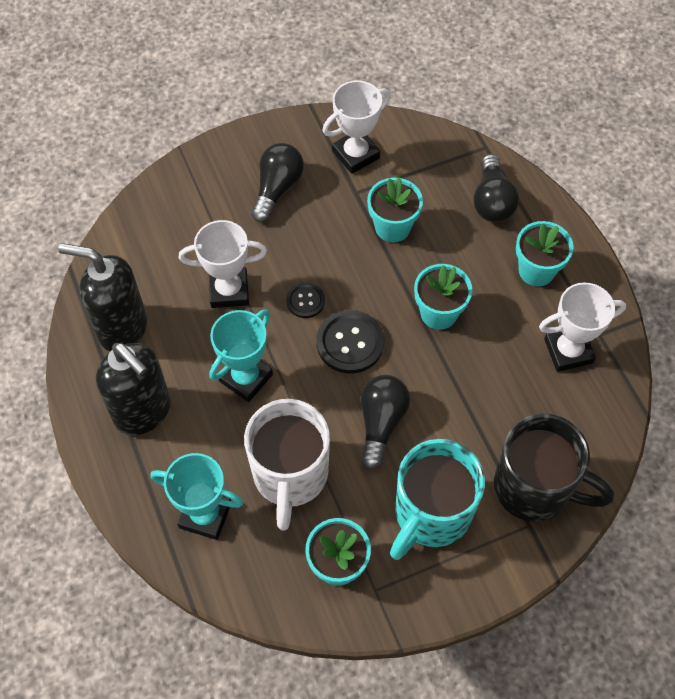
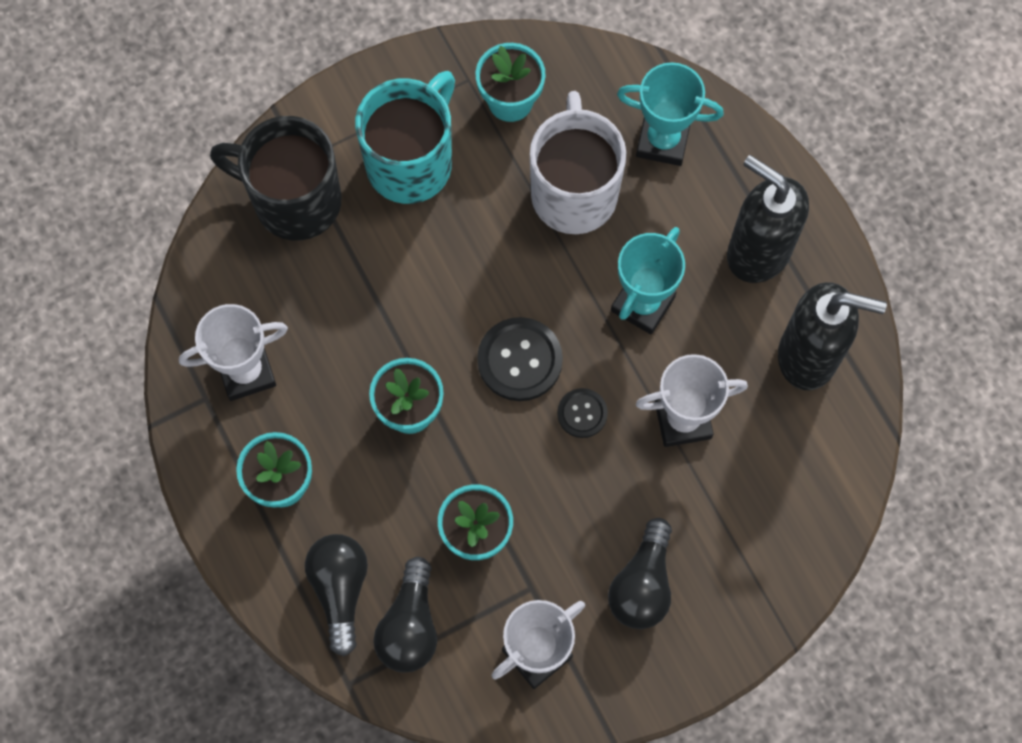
camera: 175 degrees right, 10 degrees up
black light bulb [360,375,410,470] -> black light bulb moved to [373,557,437,672]

